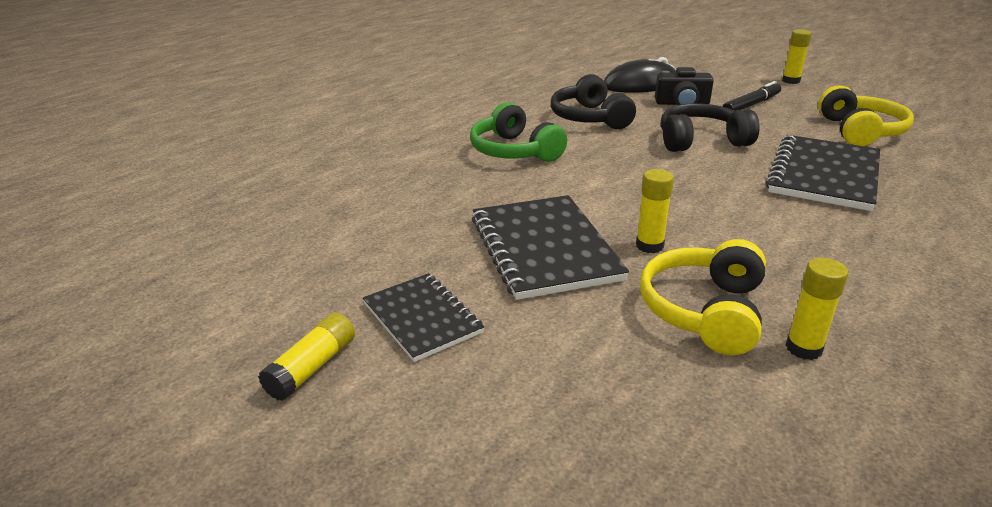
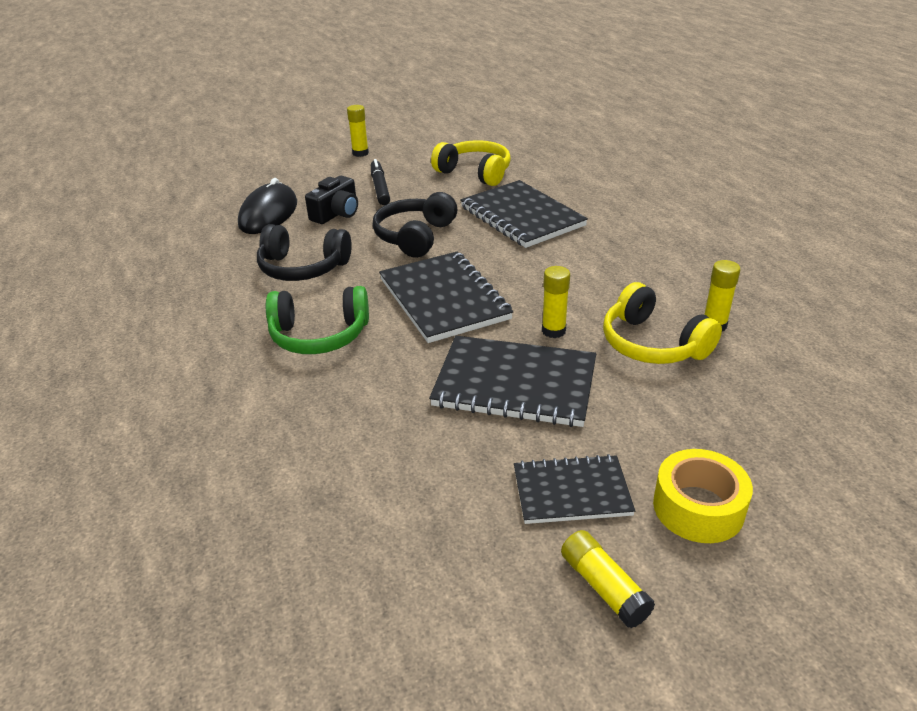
camera: 60 degrees left, 5 degrees up
none -> black notebook [379,252,513,343]
none -> yellow tape [653,449,753,543]

